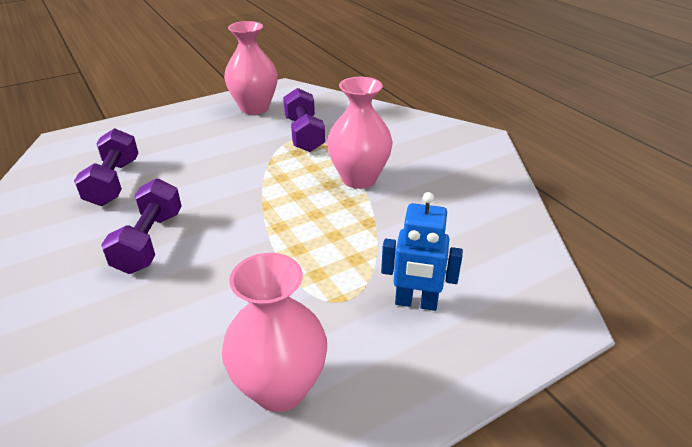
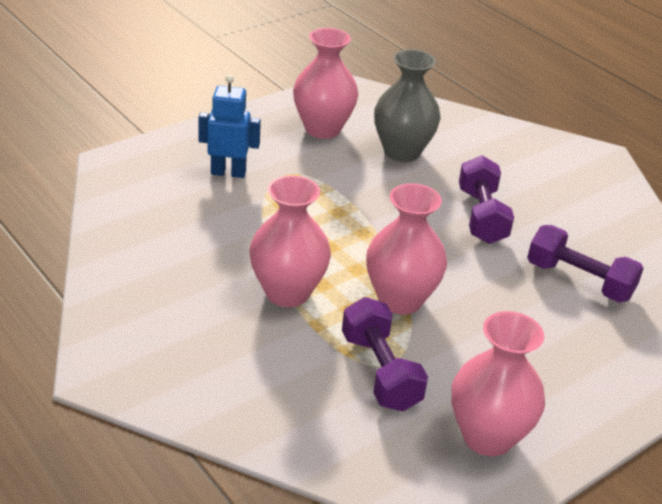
camera: 170 degrees right, 0 degrees up
purple dumbbell [74,128,138,206] -> purple dumbbell turned 45 degrees counterclockwise [527,225,644,303]
none -> pink vase [366,183,447,314]
none -> grey vase [374,49,441,162]

